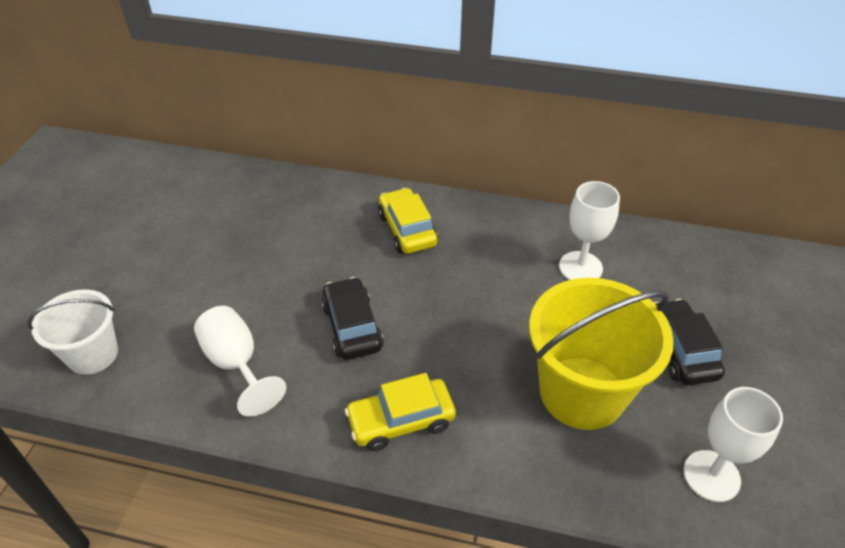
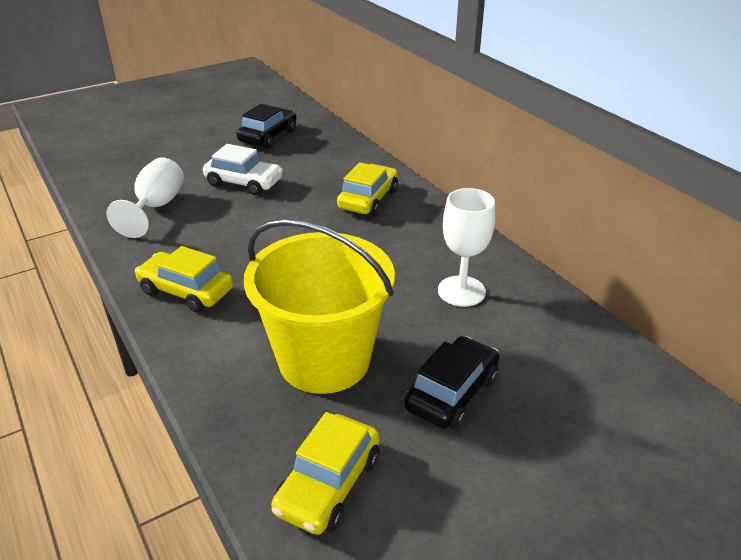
camera: 45 degrees right, 10 degrees down
white bucket [28,290,118,375] -> none
black car [321,277,384,360] -> black car moved to [236,104,297,148]
white goblet [684,387,783,502] -> yellow car [271,412,380,535]
none -> white car [203,144,283,195]

